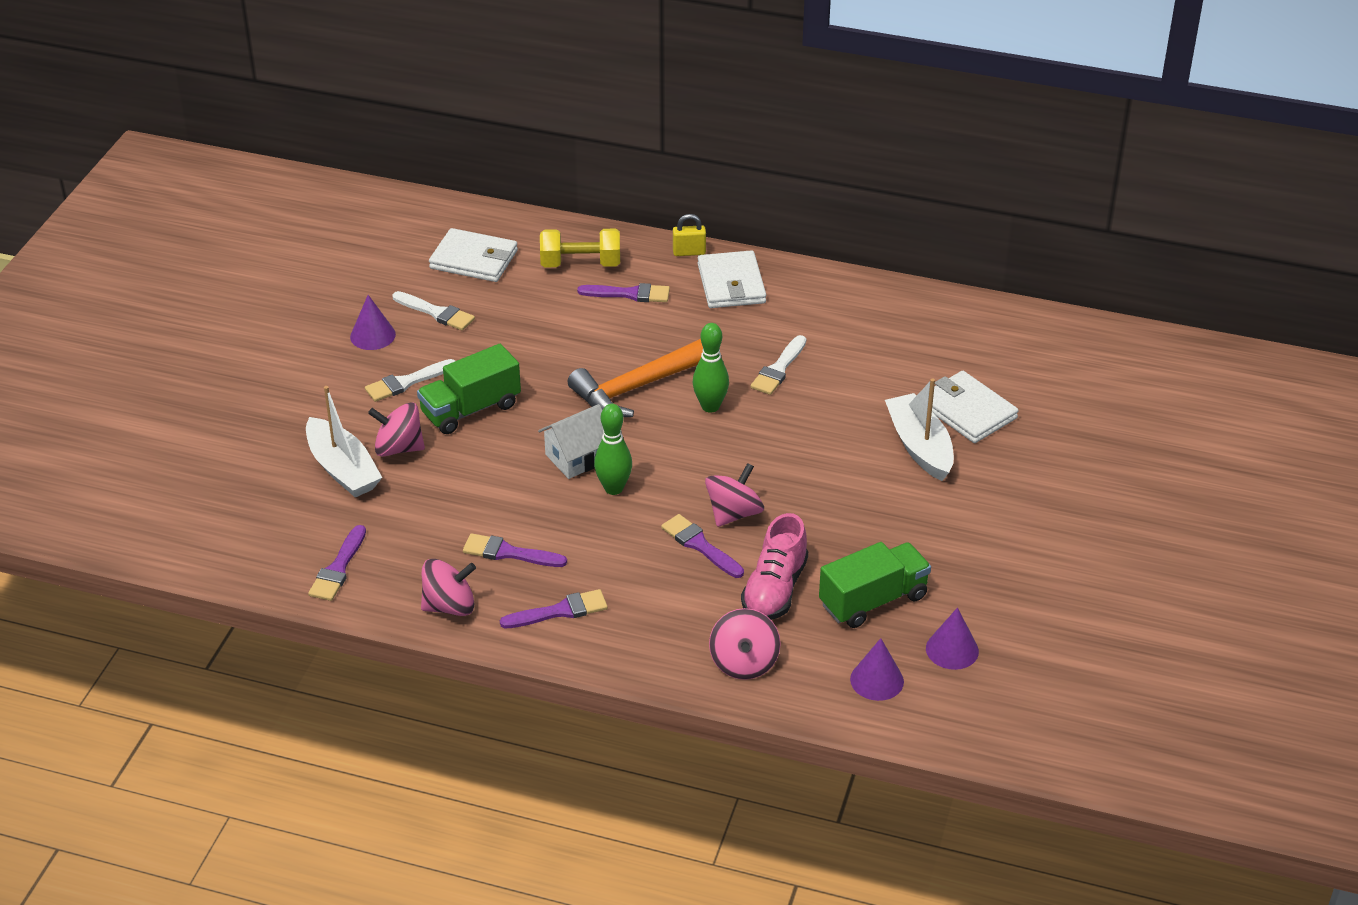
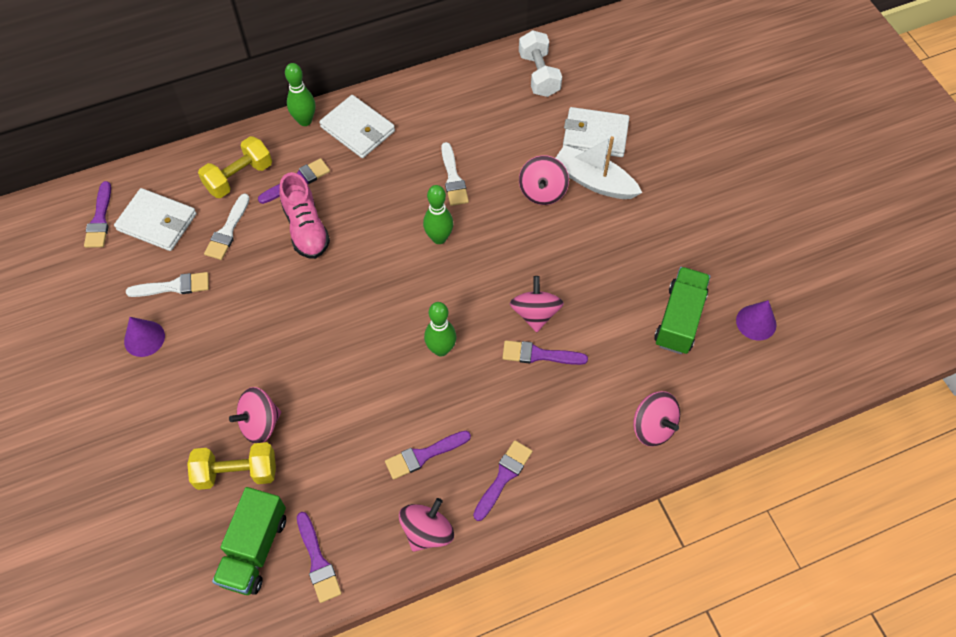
camera: 40 degrees left, 20 degrees up
white boat [306,386,382,497] -> yellow dumbbell [187,442,276,490]
white brush [365,359,455,402] -> white brush moved to [204,194,250,260]
green truck [417,344,521,434] -> green truck moved to [212,487,286,595]
white wallet [429,228,518,282] -> white wallet turned 45 degrees clockwise [114,188,197,251]
white house [538,404,604,479] -> none
orange hammer [568,339,703,417] -> none
yellow padlock [673,214,706,256] -> green bowling pin [285,63,315,126]
pink shoe [741,513,808,620] -> pink shoe moved to [279,172,330,259]
purple cone [850,638,904,701] -> none
none -> purple brush [84,181,111,248]
none -> white dumbbell [519,30,562,97]
none -> pink spinning top [519,155,569,205]

